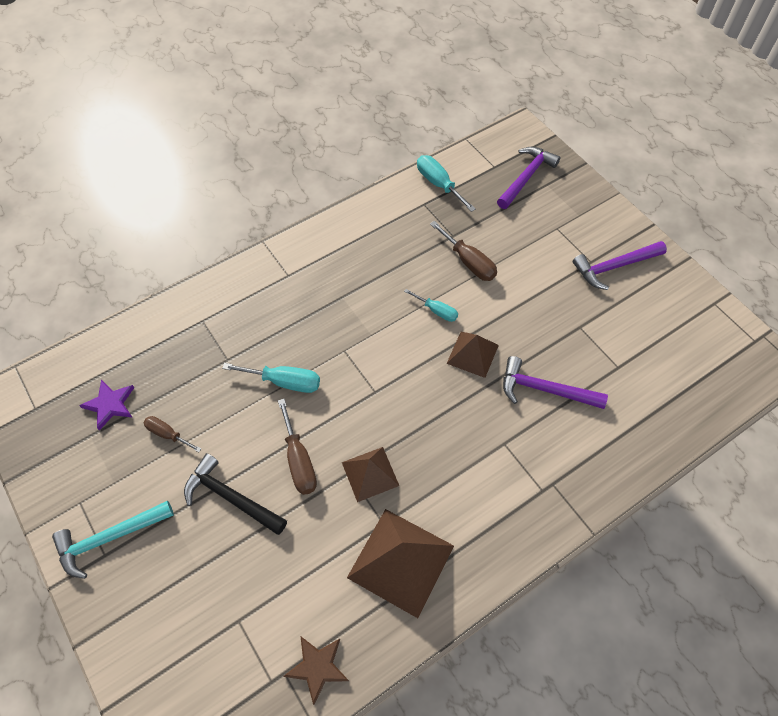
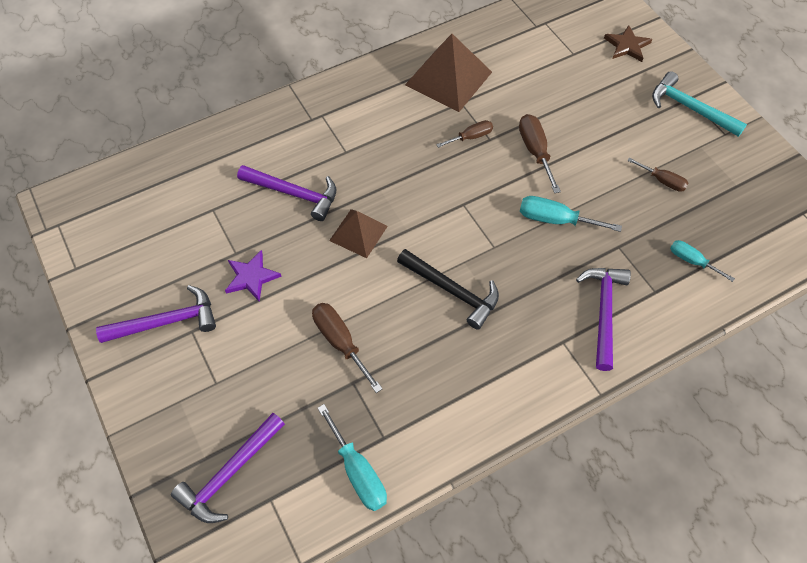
camera: 175 degrees left, 0 degrees up
turquoise hammer [52,501,174,579] -> turquoise hammer turned 120 degrees counterclockwise [652,71,747,137]
purple star [79,380,134,430] -> purple star moved to [225,250,282,302]
black hammer [184,453,287,535] -> black hammer moved to [397,249,499,330]
brown star [284,637,349,705] -> brown star moved to [604,25,652,62]
brown pyramid [342,447,399,502] -> brown screwdriver [436,120,493,148]
turquoise screwdriver [404,289,458,322] -> turquoise screwdriver moved to [670,240,735,282]
none -> purple hammer [576,268,631,371]

